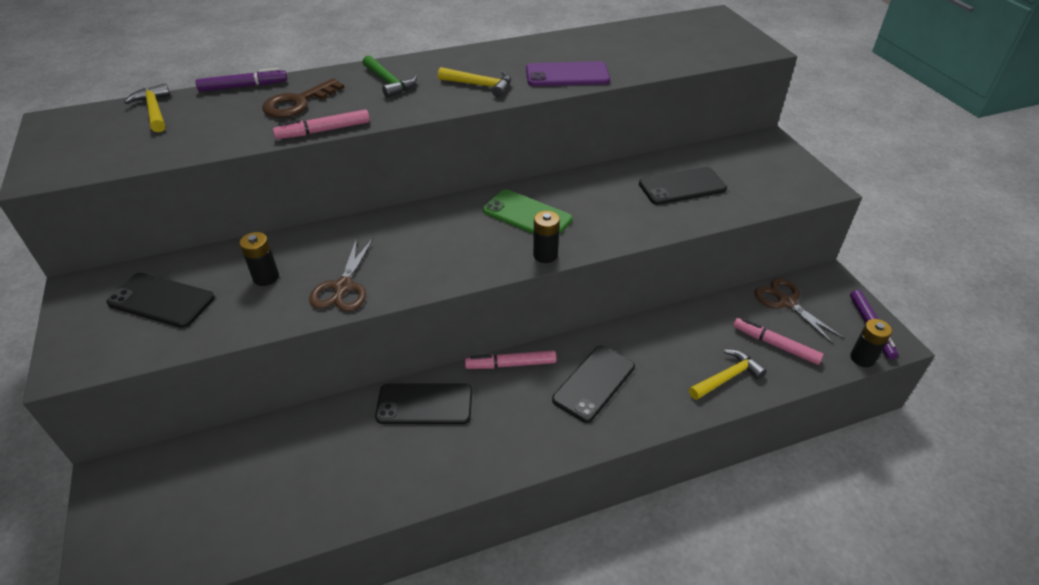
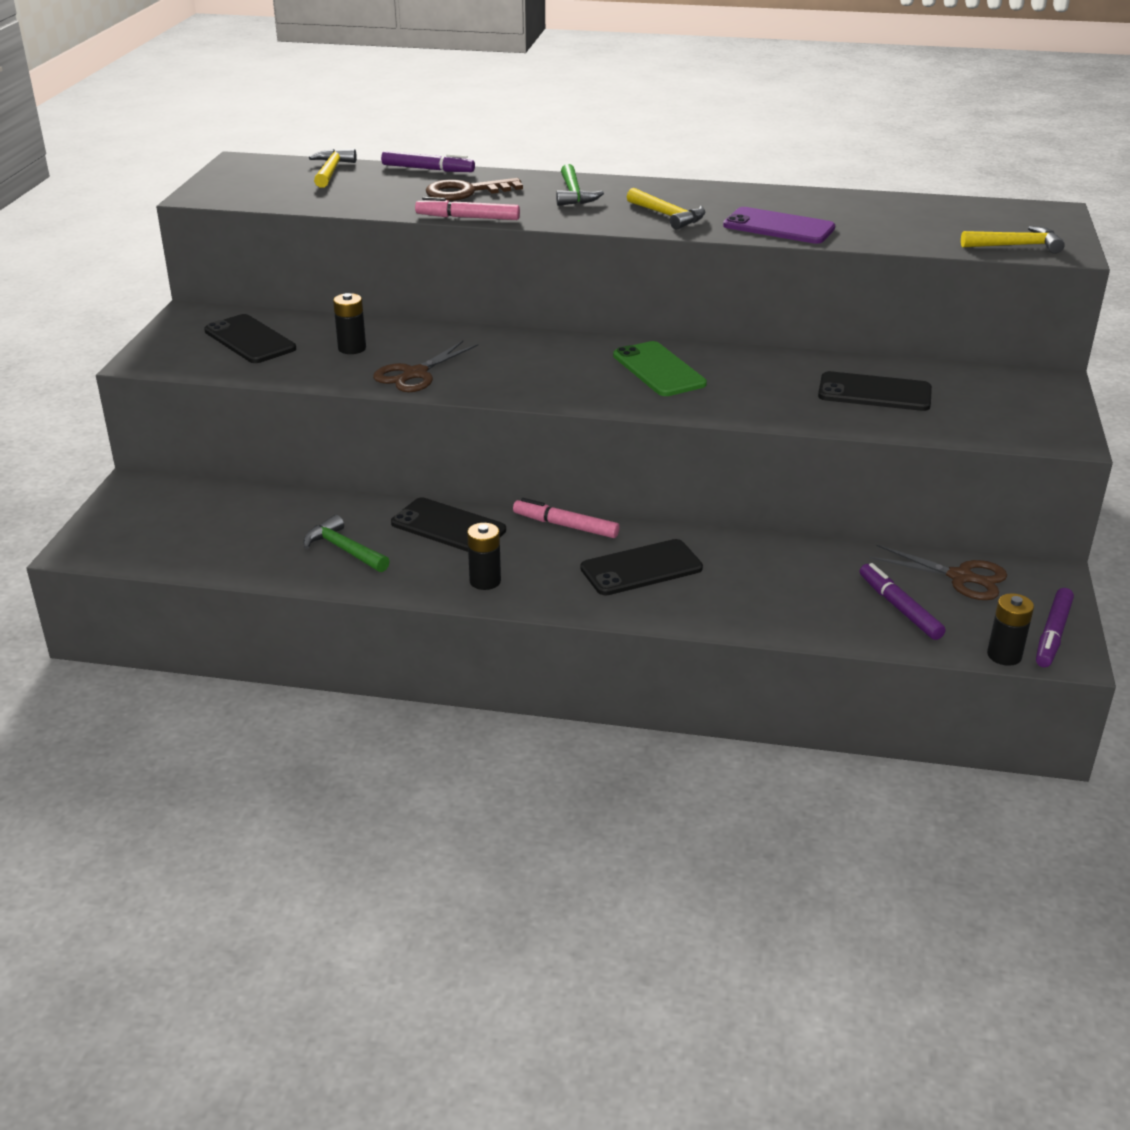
camera: 30 degrees right, 10 degrees down
black battery [533,211,560,263] -> black battery moved to [467,523,501,590]
yellow hammer [689,349,767,400] -> yellow hammer moved to [961,226,1065,254]
pink marker [733,318,824,365] -> purple marker [860,563,945,640]
brown scissors [754,278,845,345] -> brown scissors turned 120 degrees clockwise [869,544,1007,600]
none -> green hammer [303,515,390,572]

